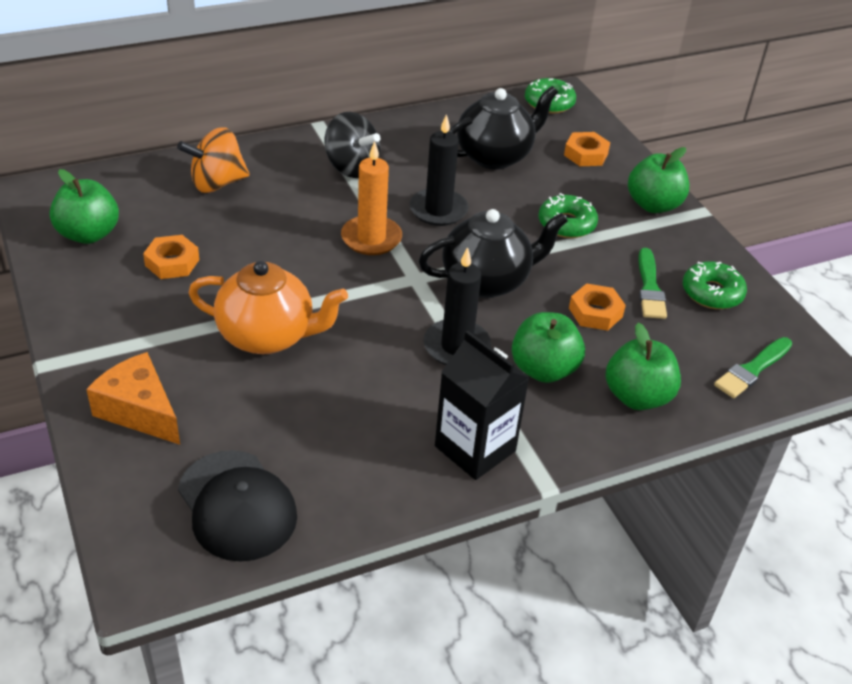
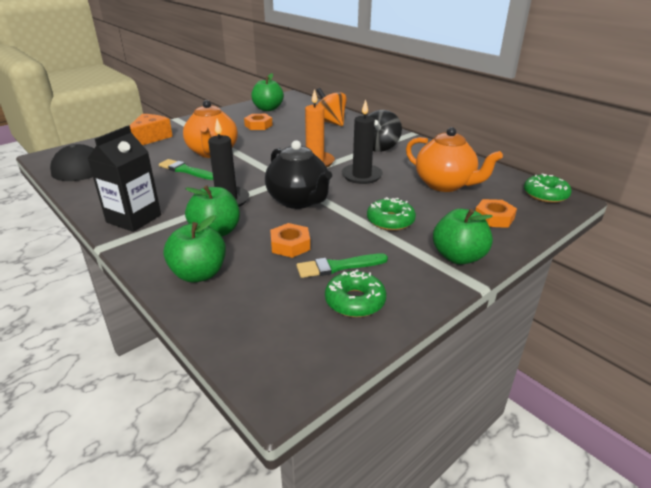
camera: 75 degrees right, 10 degrees down
black teapot [449,86,558,169] -> orange teapot [406,127,503,192]
green brush [714,337,792,398] -> green brush moved to [159,159,213,180]

